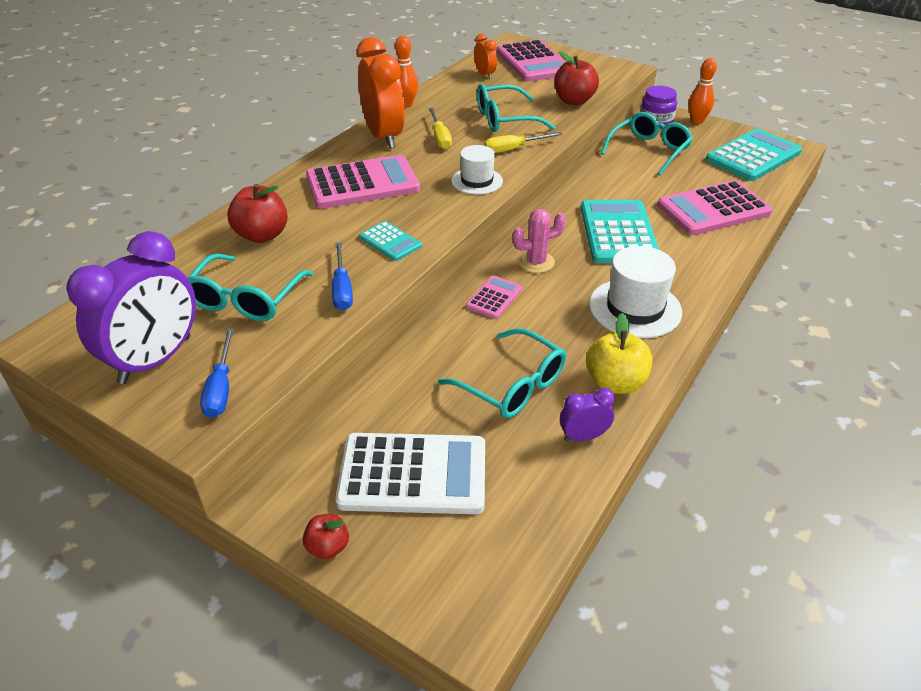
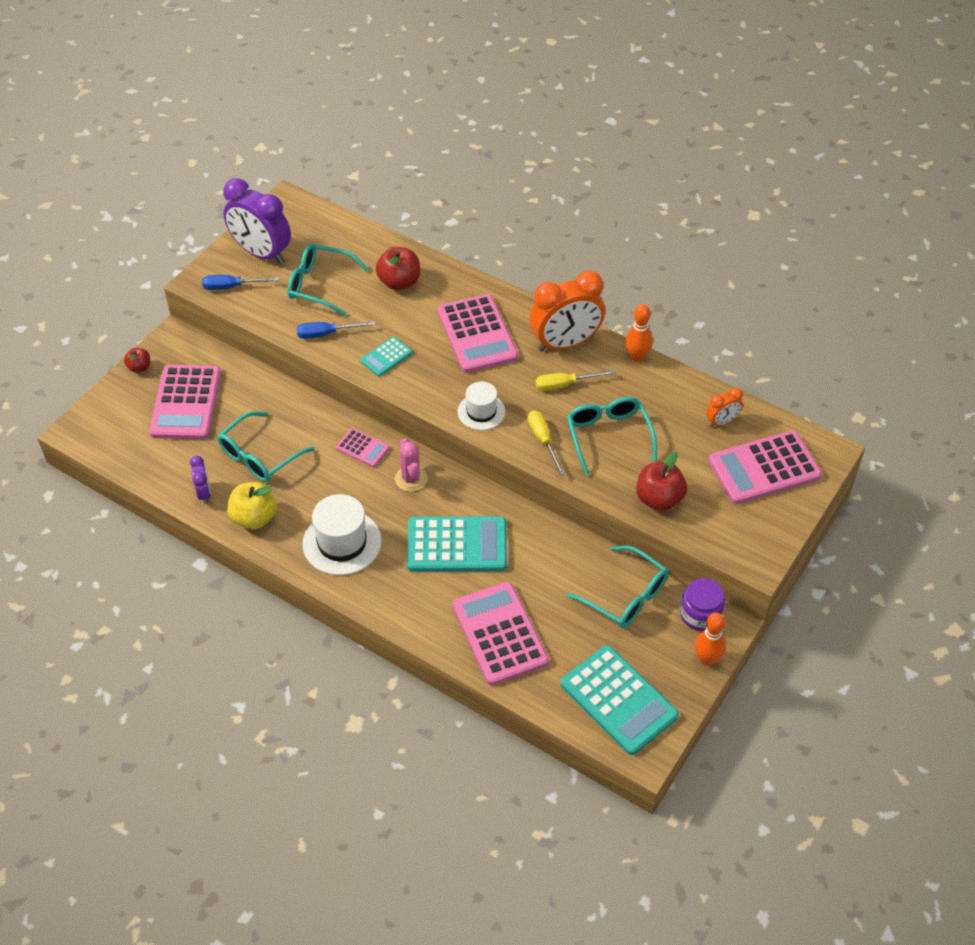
camera: 90 degrees right, 10 degrees up
white calculator [335,433,485,514] -> pink calculator [149,365,221,439]

